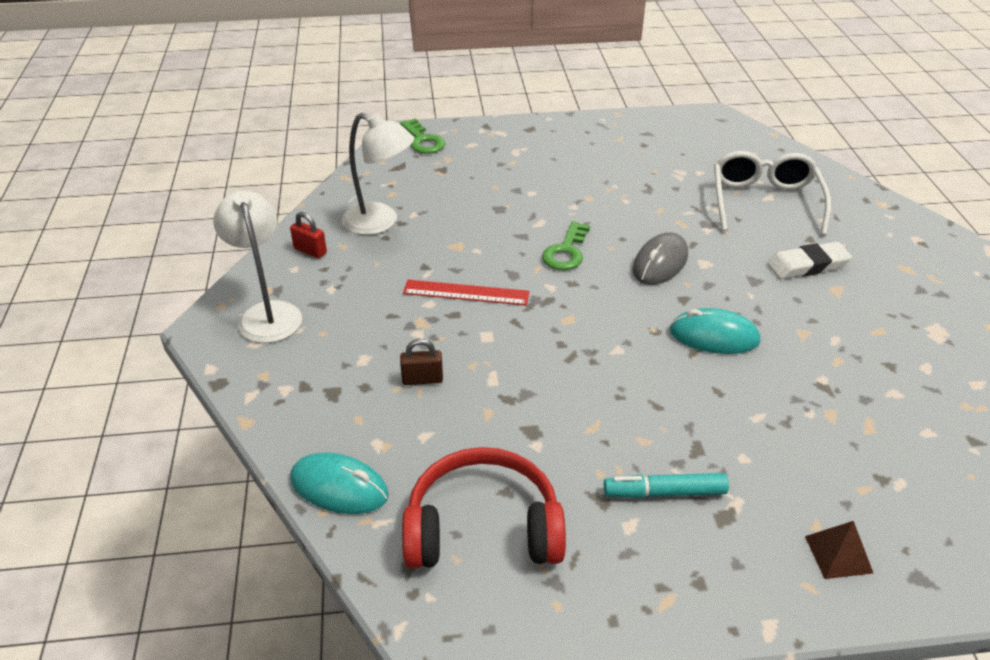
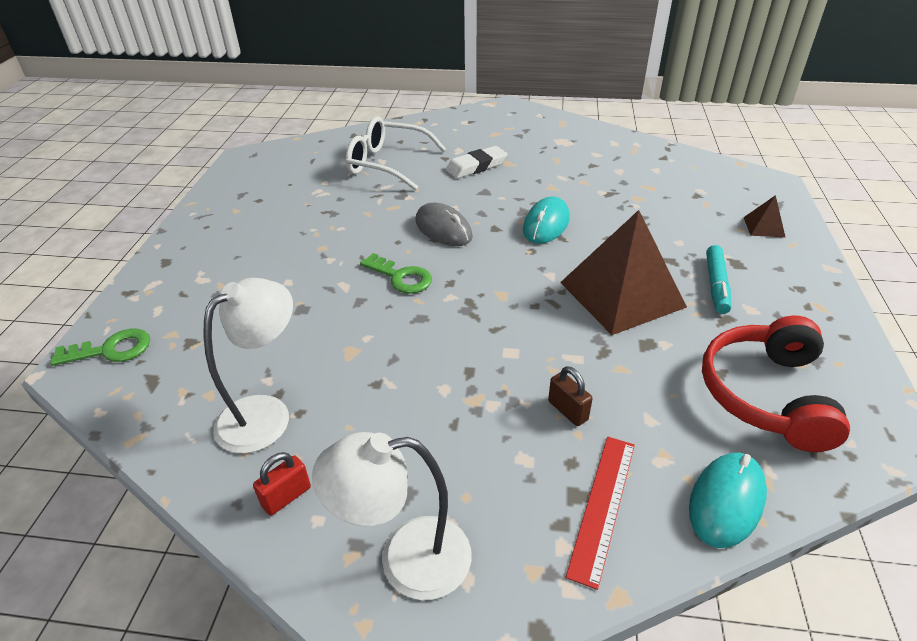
camera: 75 degrees left, 0 degrees up
brown padlock [400,339,443,385] -> brown padlock turned 45 degrees counterclockwise [548,366,593,426]
red ruler [403,280,530,306] -> red ruler moved to [565,437,635,590]
white eraser [767,242,852,279] -> white eraser turned 60 degrees clockwise [446,146,507,179]
none -> brown pyramid [560,210,687,335]

